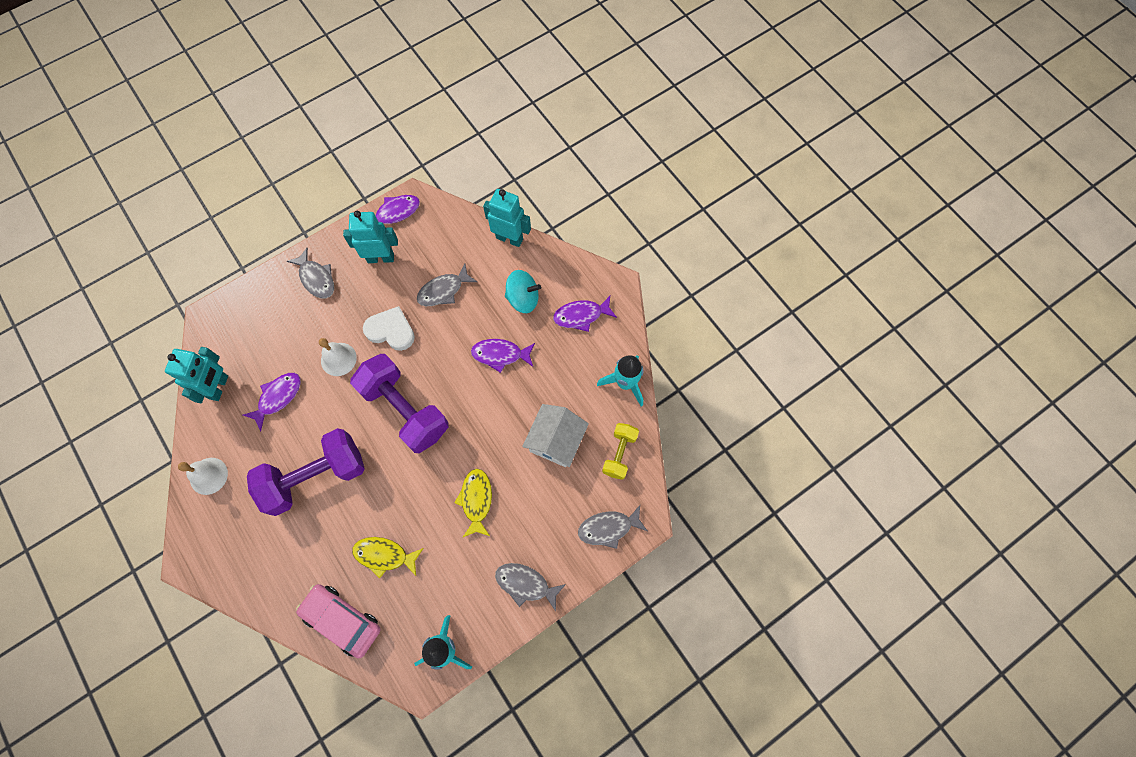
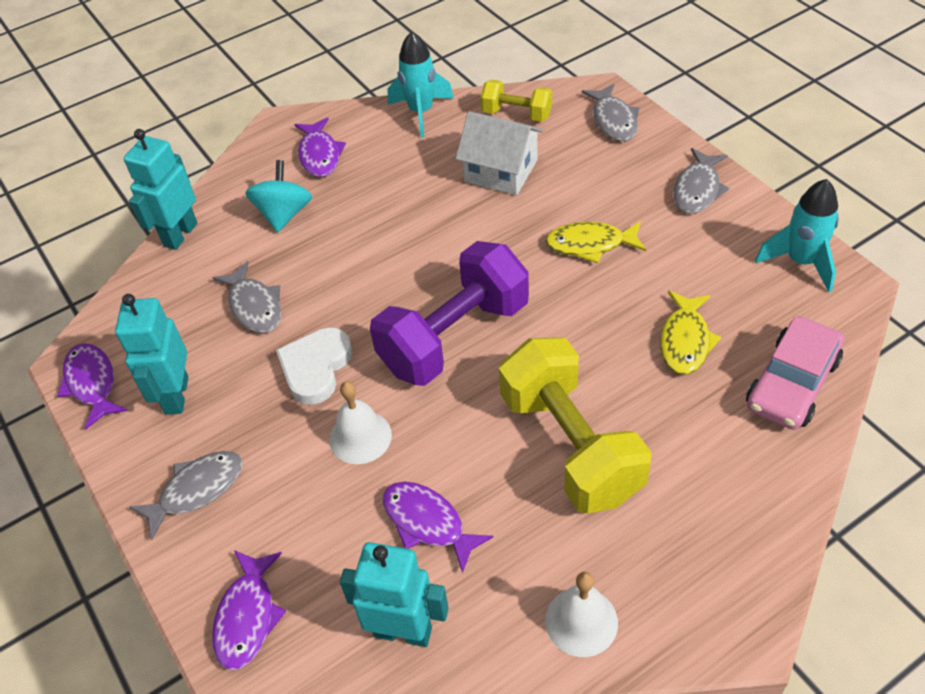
camera: 85 degrees left, 20 degrees down
purple dumbbell [247,428,365,516] -> yellow dumbbell [499,337,652,513]
purple fish [471,339,535,373] -> purple fish moved to [212,550,286,671]

